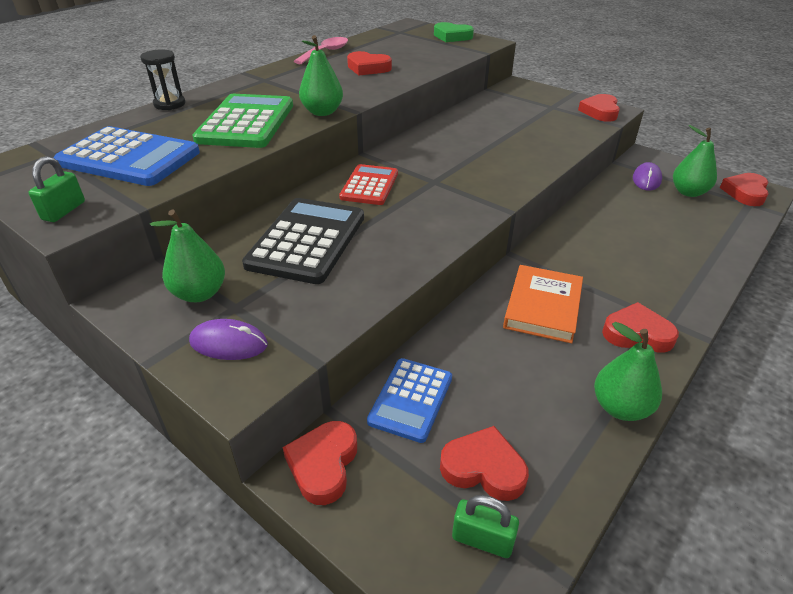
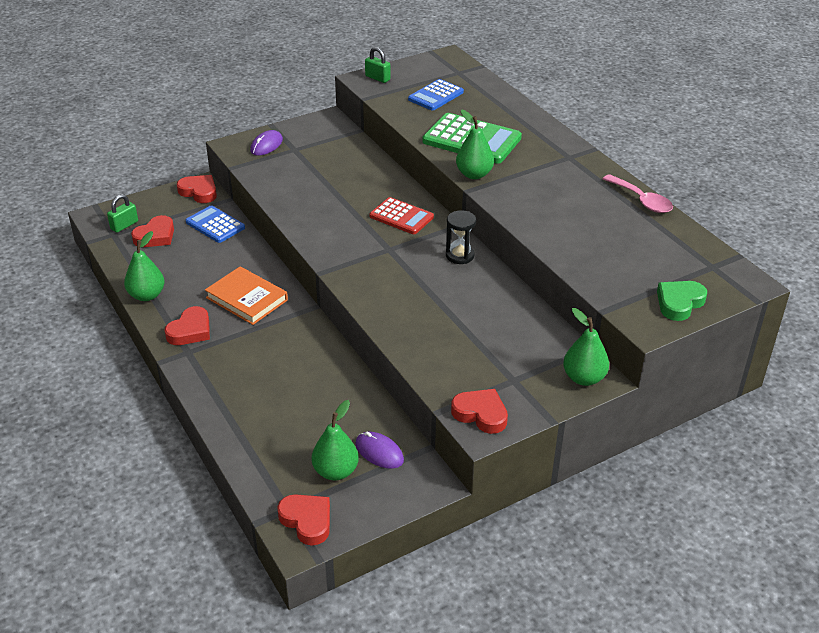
camera: 110 degrees right, 0 degrees up
blue calculator [54,126,200,186] -> blue calculator [408,79,464,110], size x0.62
black hourglass [140,49,185,110] -> black hourglass moved to [446,210,476,264]
green pear [150,210,225,302] -> green pear moved to [563,308,609,386]
black calculator [242,198,364,284] -> none
red heart [347,51,392,75] -> none

